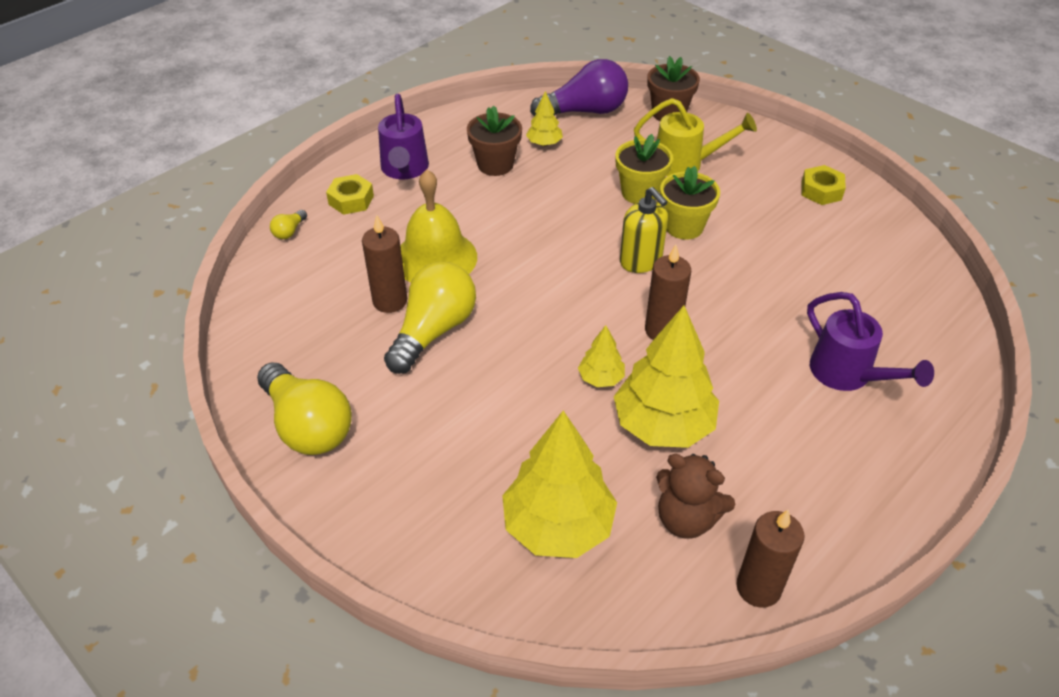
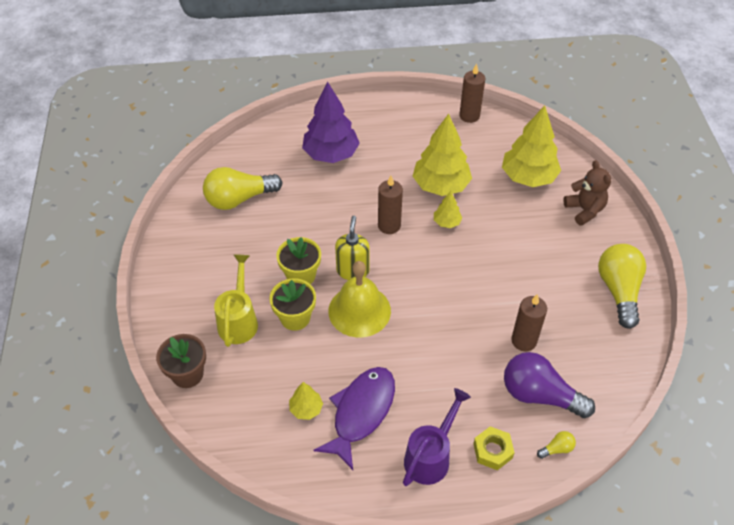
camera: 140 degrees left, 5 degrees up
yellow light bulb [384,262,476,374] -> yellow light bulb moved to [203,167,282,210]
yellow bell [400,169,477,283] -> yellow bell moved to [328,261,391,337]
brown flower pot [467,105,522,176] -> purple fish [313,367,395,470]
purple light bulb [530,59,628,116] -> purple light bulb moved to [504,352,595,418]
yellow watering can [634,98,757,176] -> yellow watering can turned 45 degrees clockwise [214,254,258,347]
brown teddy bear [656,454,735,539] -> brown teddy bear moved to [563,160,611,226]
yellow nut [801,165,846,205] -> none
purple watering can [807,292,934,391] -> purple tree [302,82,360,163]

